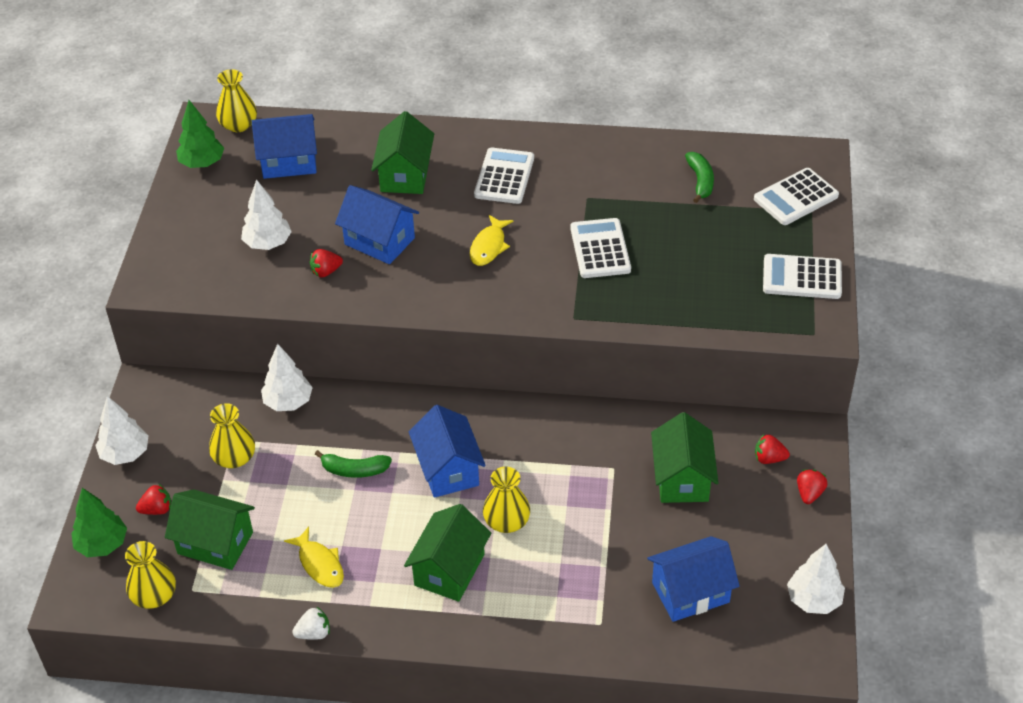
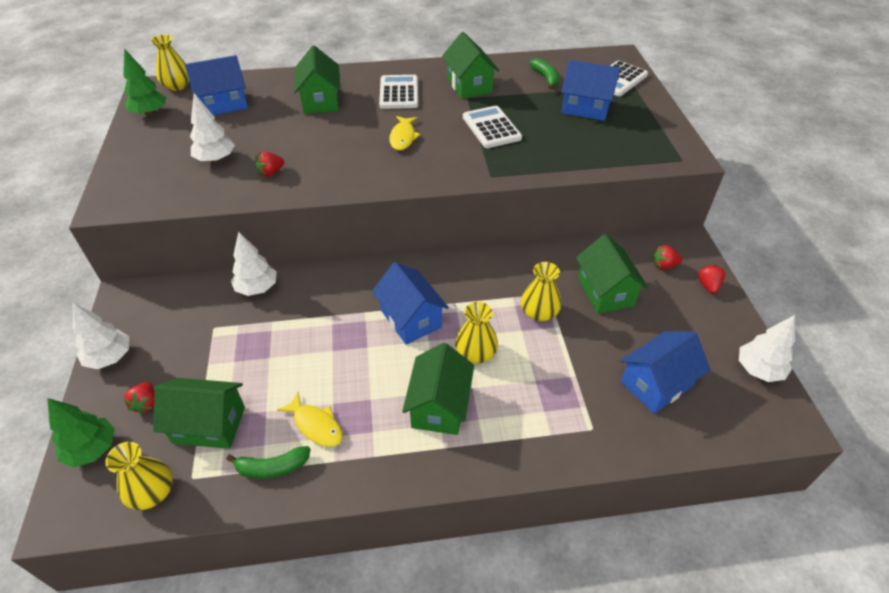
camera: 15 degrees left, 0 degrees up
red strawberry [136,484,171,515] -> red strawberry turned 120 degrees clockwise [123,382,155,414]
yellow vase [209,403,255,468] -> yellow vase moved to [521,262,562,321]
white strawberry [292,606,330,640] -> none
green banana [315,450,392,478] -> green banana moved to [226,446,311,479]
blue house [335,185,419,264] -> blue house moved to [561,60,620,121]
white calculator [763,254,842,299] -> none
none -> green house [442,32,499,99]

